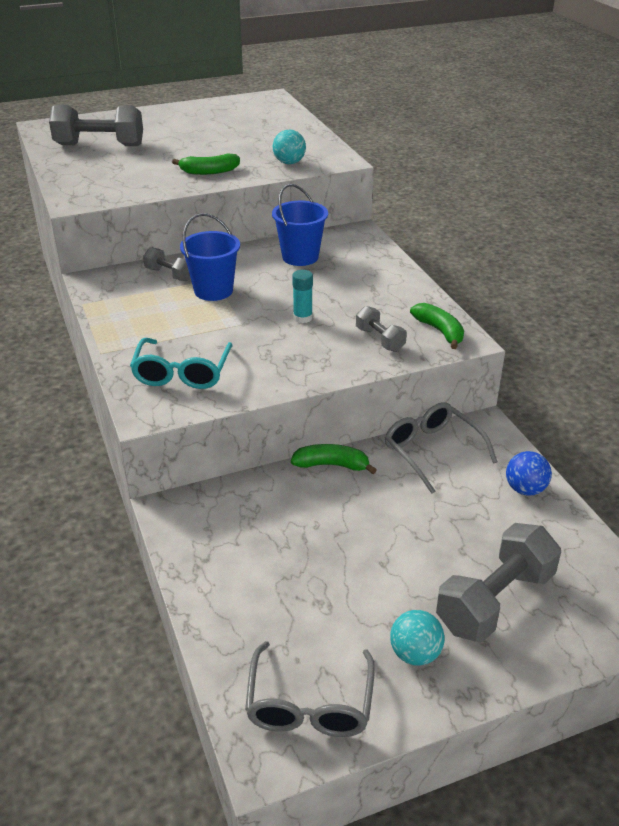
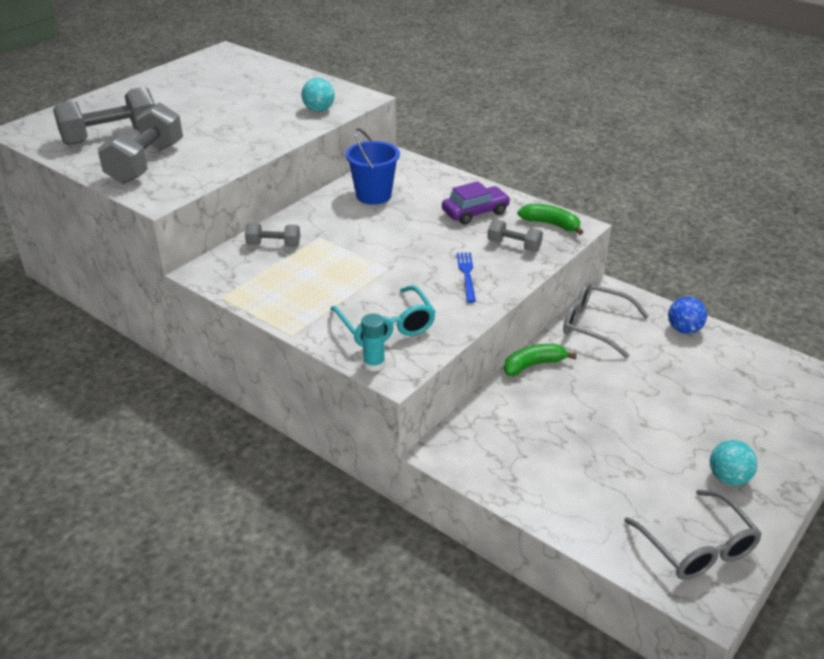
camera: 30 degrees left, 0 degrees up
green banana [172,153,240,175] -> none
blue bucket [180,213,240,301] -> none
turquoise glue stick [292,270,313,323] -> turquoise glue stick moved to [361,313,385,371]
grey dumbbell [436,523,561,642] -> grey dumbbell moved to [98,102,183,184]
none -> purple car [442,181,510,225]
none -> blue fork [457,252,476,303]

